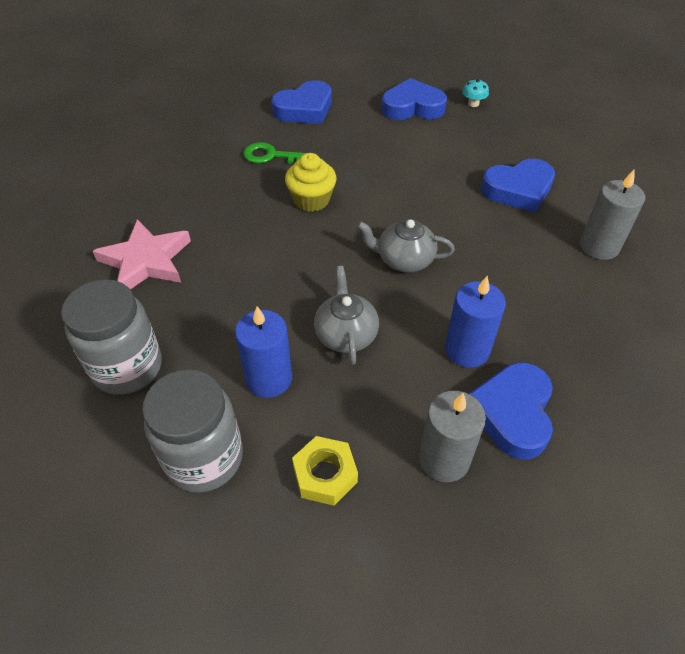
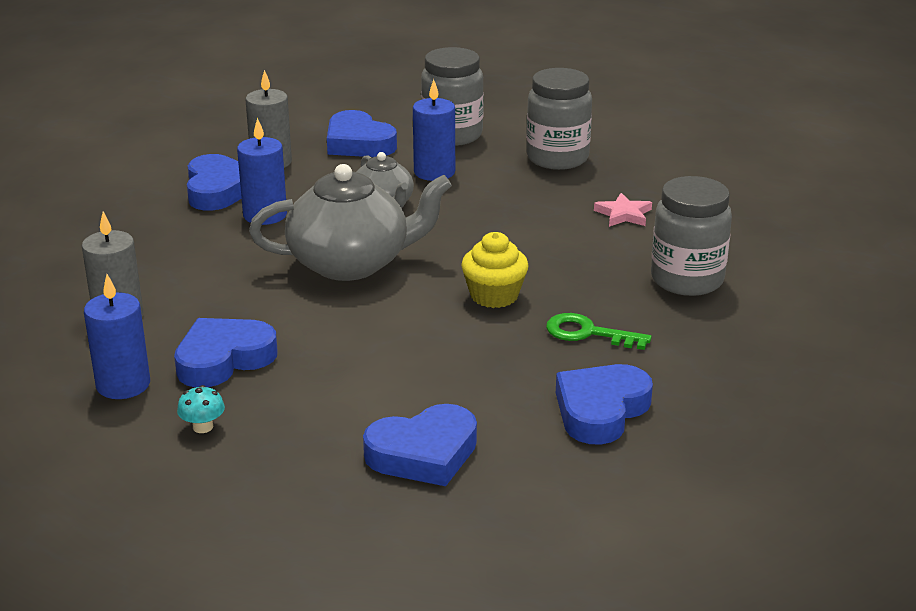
camera: 160 degrees right, 20 degrees down
pink star [93,219,191,289] -> pink star [594,193,652,227], size x0.56
green key [243,142,306,164] -> green key turned 150 degrees counterclockwise [546,313,652,350]
yellow nut [292,436,358,506] -> blue heart [327,110,397,157]
grey teapot [357,219,455,272] -> grey teapot [249,164,452,281], size x1.79
turquoise mushroom [462,78,489,107] -> turquoise mushroom moved to [177,385,225,433]
none -> blue candle [84,274,150,399]
none -> grey jar [651,176,732,296]

